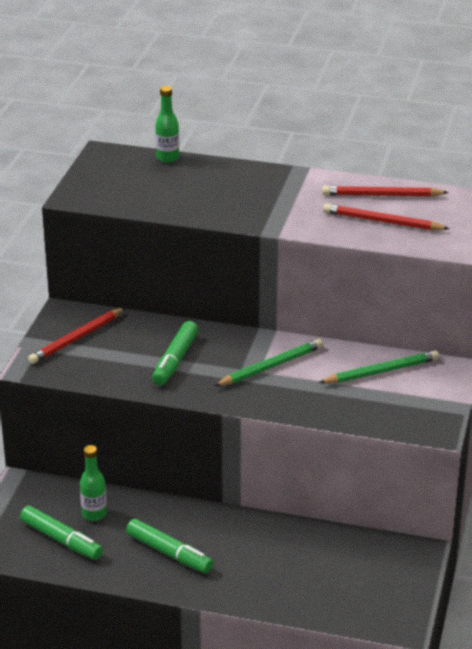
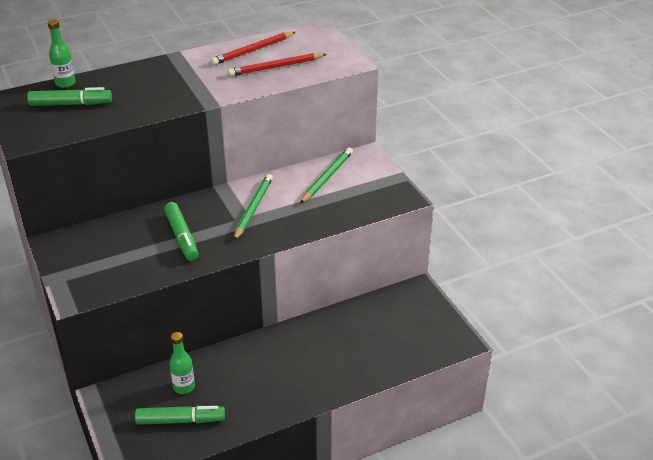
camera: 40 degrees left, 5 degrees up
red pencil [28,308,125,364] -> none
green marker [126,519,213,573] -> green marker moved to [27,87,112,106]

